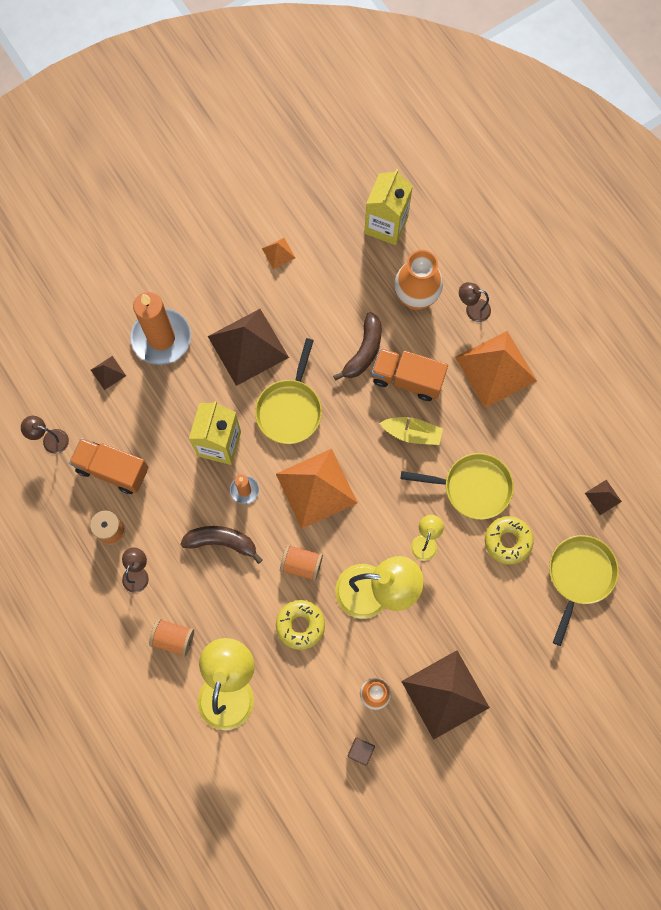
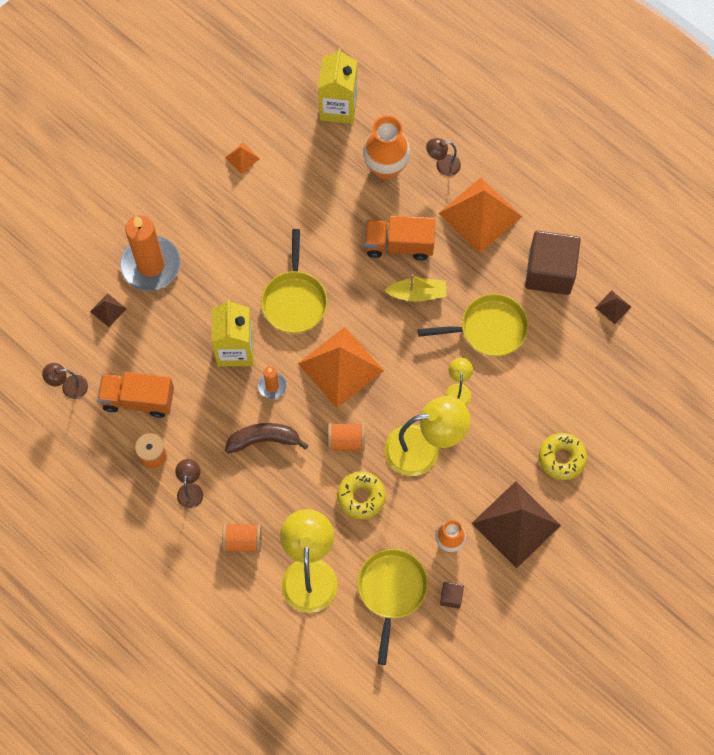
camera: 15 degrees left, 5 degrees down
brown pyramid [208,309,289,386] -> none
brown banana [333,312,382,381] -> none
yellow donut [485,516,534,565] -> yellow donut moved to [539,433,587,480]
yellow pan [549,535,619,646] -> yellow pan moved to [357,549,428,665]
none -> brown cube [525,231,581,295]

